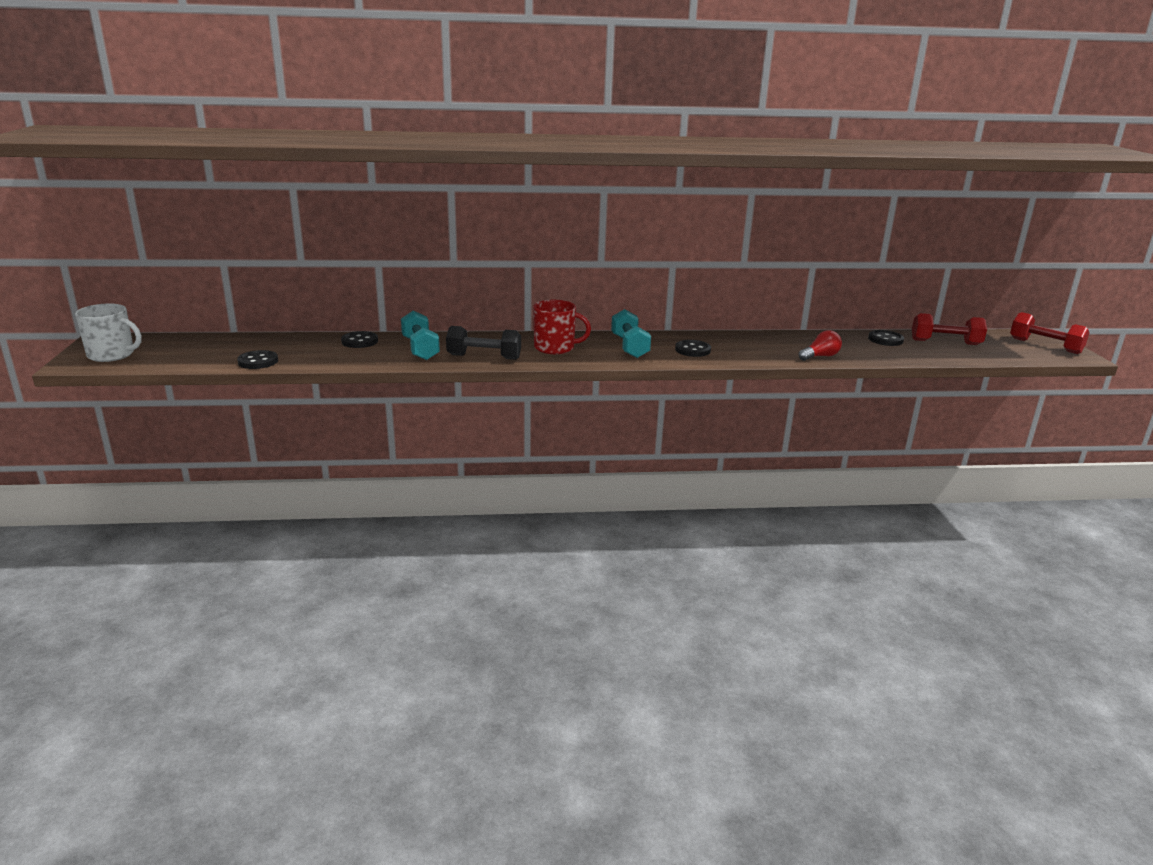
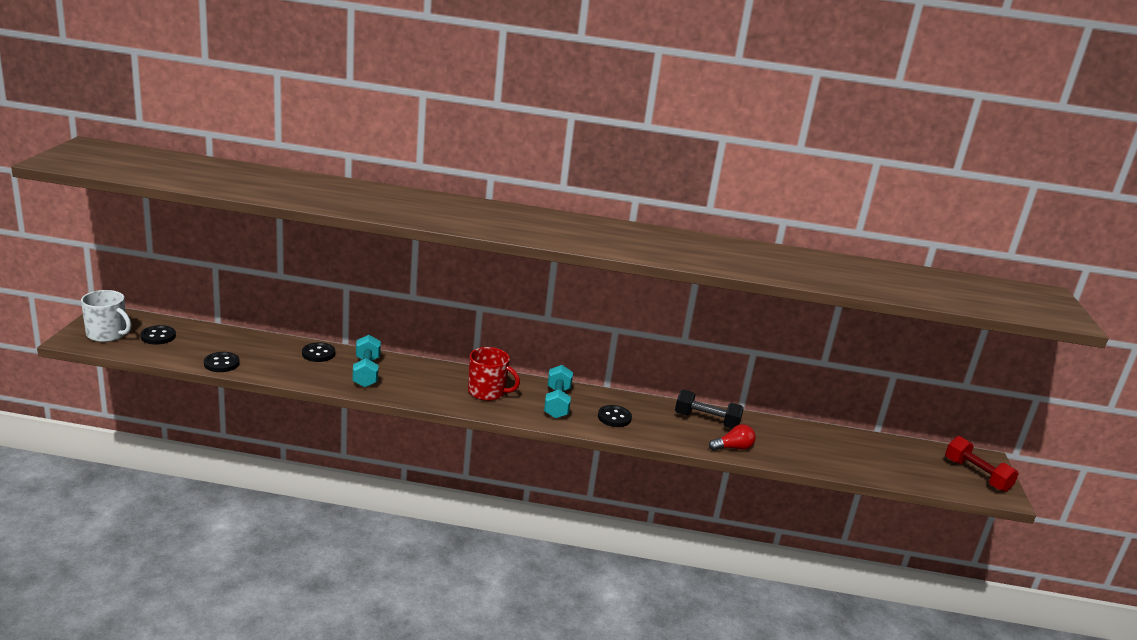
camera: 10 degrees right, 0 degrees up
black dumbbell [446,326,521,360] -> black dumbbell moved to [675,389,744,429]
black button [868,330,904,346] -> black button moved to [140,325,176,345]
red dumbbell [912,313,987,345] -> none

